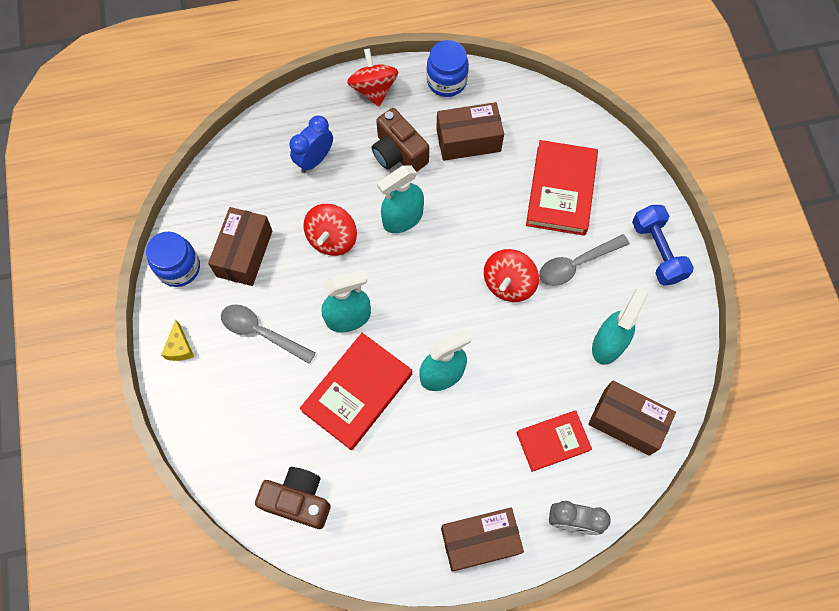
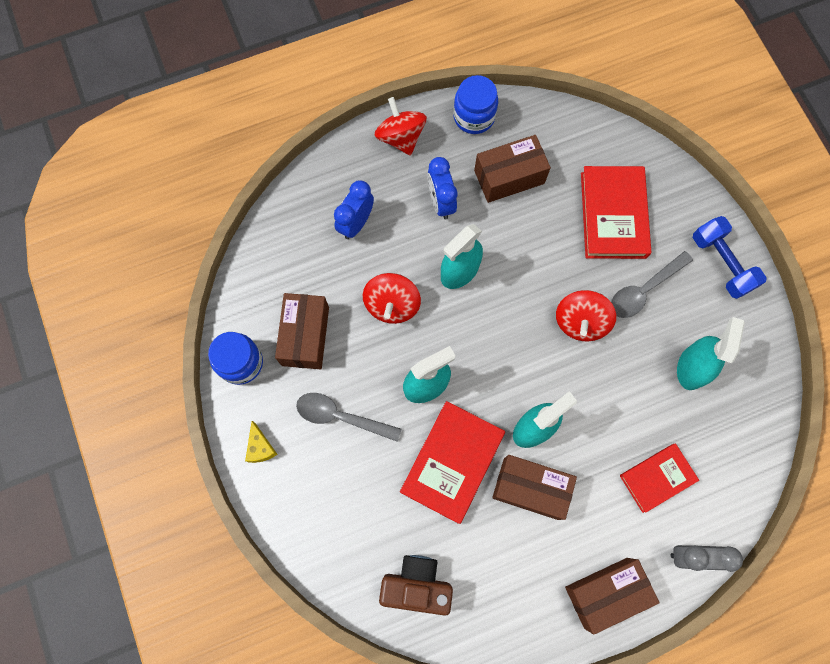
camera: 10 degrees left, 5 degrees up
brown camera [372,108,429,172] -> blue clock [427,157,457,219]
brown box [588,380,676,456] -> brown box moved to [492,455,577,520]

